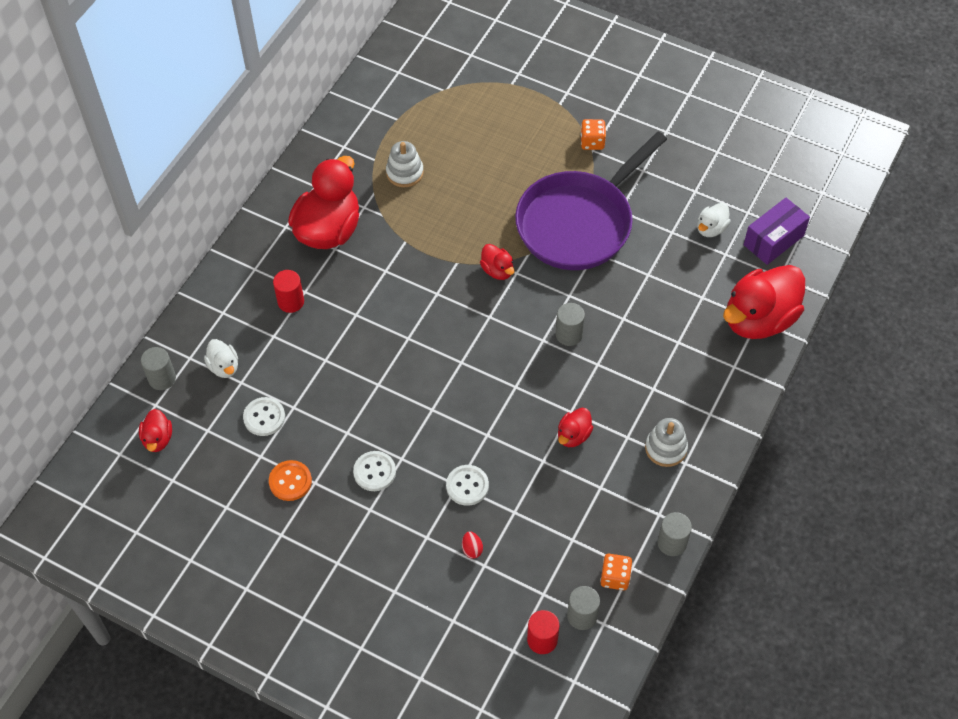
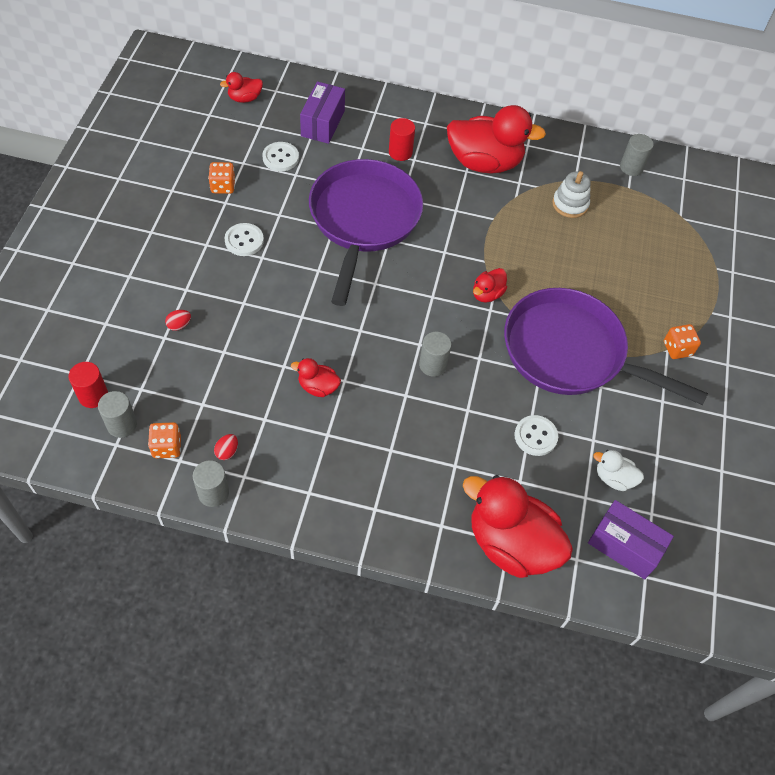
camera: 70 degrees right, 0 degrees up
grey cylinder [141,347,176,390] -> grey cylinder moved to [620,134,654,176]
white duck [204,339,238,378] -> purple box [300,81,345,144]
orange button [269,460,312,501] -> orange dice [208,162,235,194]
white button [446,465,489,506] -> white button moved to [514,415,558,456]
white stacking toy [645,418,688,467] -> none
none -> red egg [214,434,238,460]
none -> purple pan [309,159,423,306]

